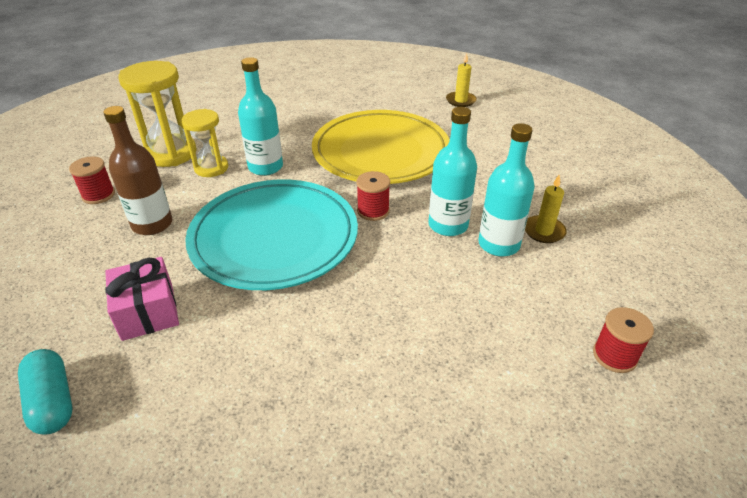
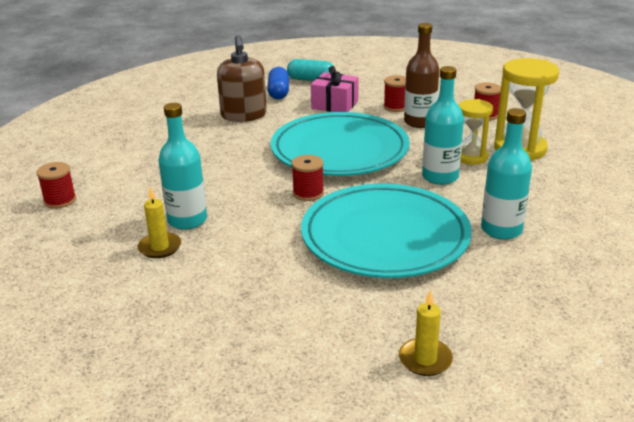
camera: 135 degrees right, 10 degrees down
yellow plate [312,110,450,184] -> turquoise plate [301,184,472,278]
turquoise bottle [428,107,477,236] -> turquoise bottle moved to [481,108,532,240]
none -> brown soap dispenser [217,35,267,122]
none -> blue capsule [267,67,289,99]
none -> red spool [384,75,406,112]

